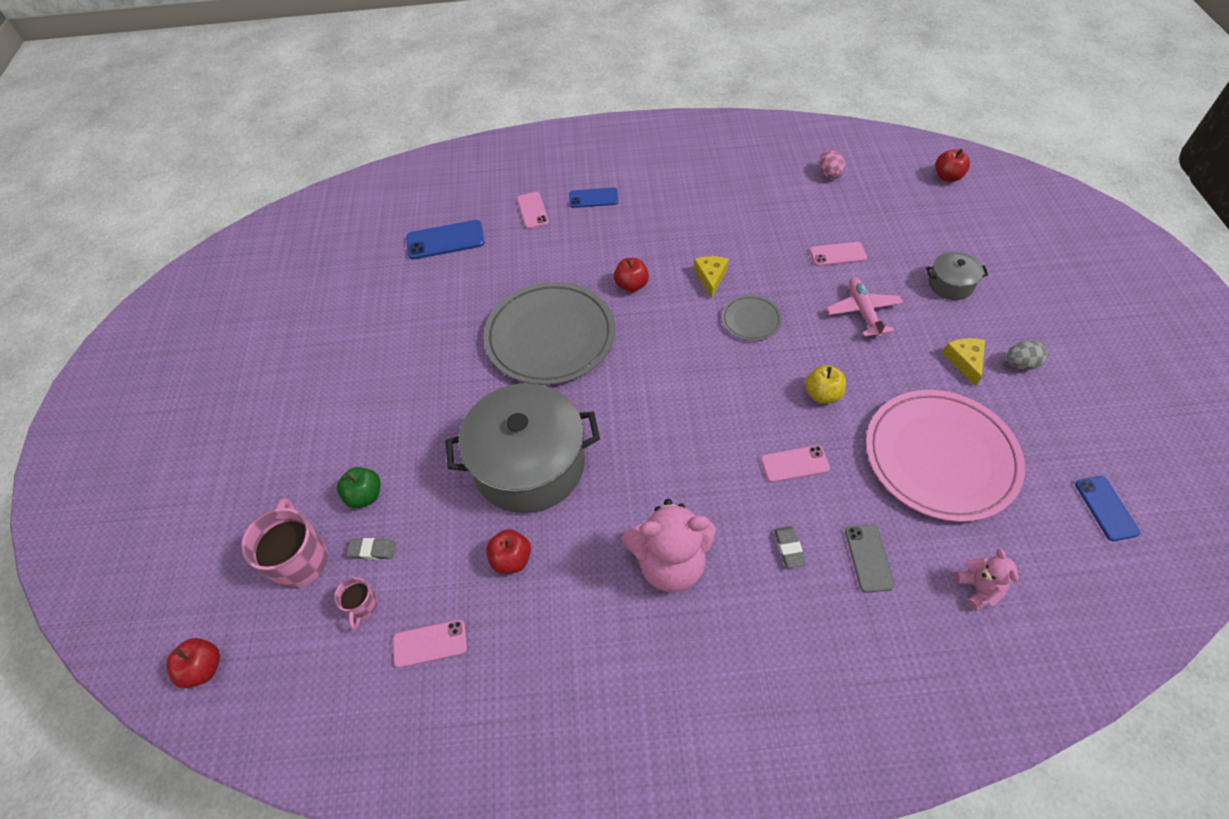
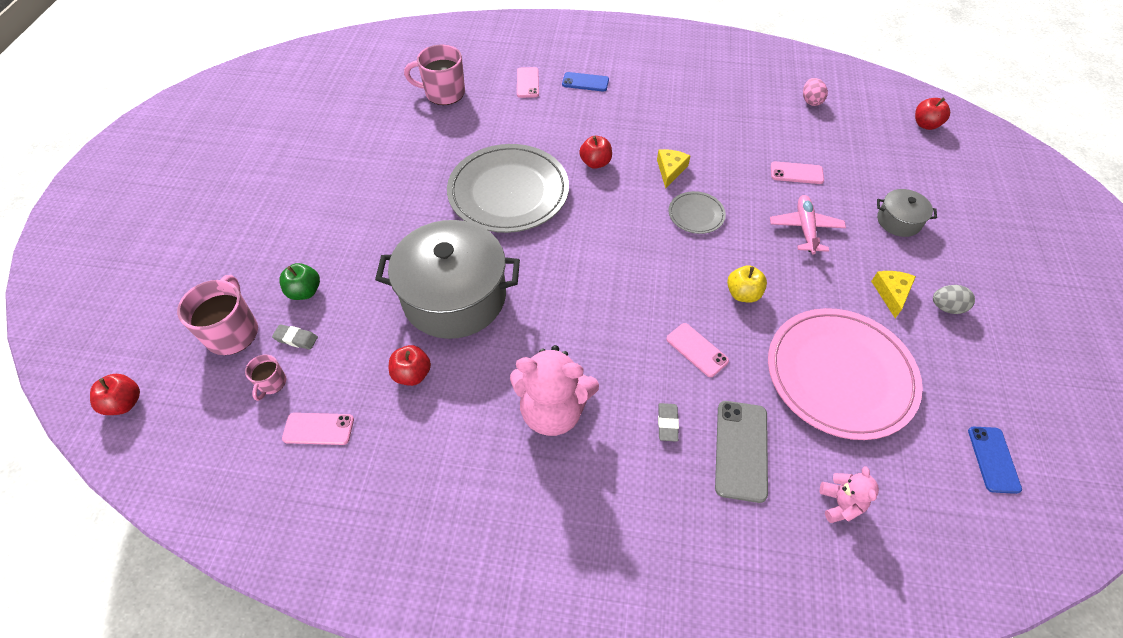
camera: 10 degrees right, 0 degrees up
blue phone [406,220,485,260] -> pink mug [404,45,465,105]
pink phone [761,445,830,483] -> pink phone turned 45 degrees clockwise [666,323,729,377]
grey phone [845,524,895,593] -> grey phone [715,401,768,503], size x1.51

